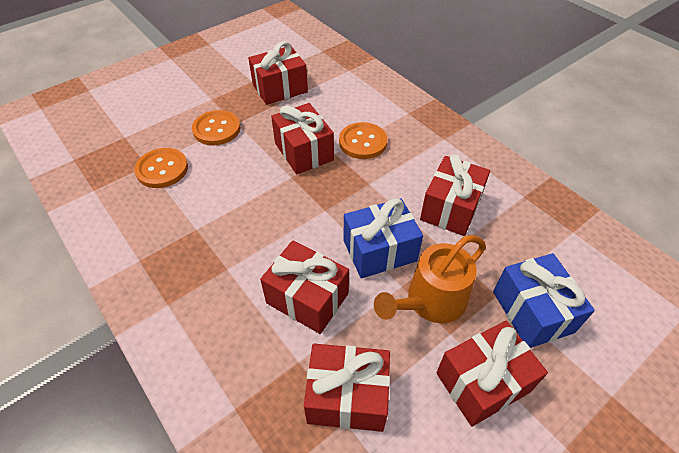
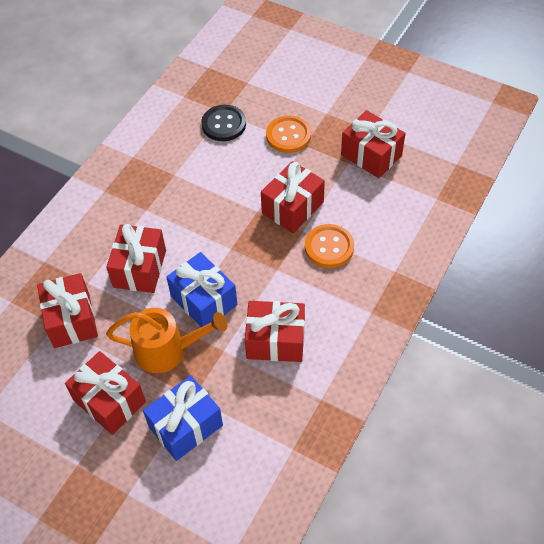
camera: 70 degrees right, 5 degrees up
orange button [134,148,188,188] -> black button [201,105,246,141]
orange watering can [374,235,486,323] -> orange watering can turned 150 degrees clockwise [106,308,228,373]

